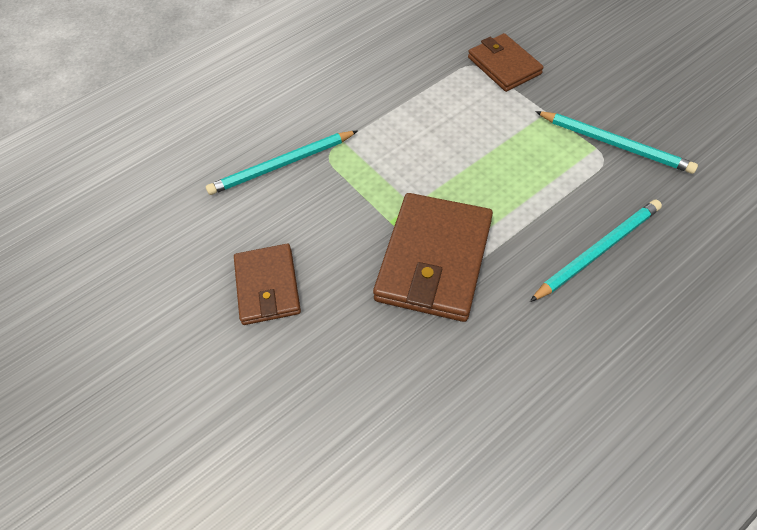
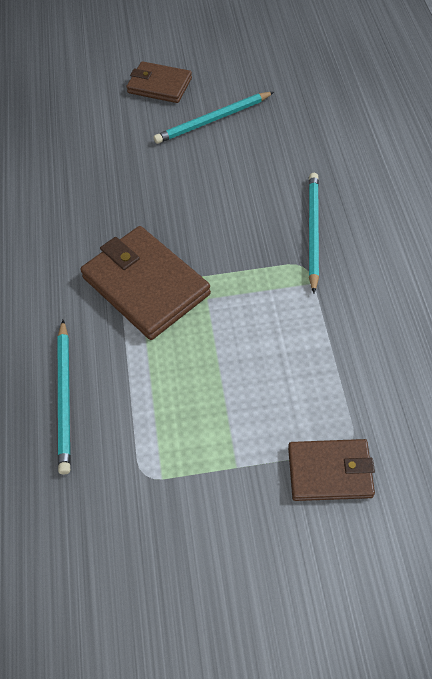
camera: 120 degrees right, 0 degrees up
brown wallet [234,244,301,325] -> brown wallet moved to [127,61,192,103]
turquoise pencil [535,111,698,174] -> turquoise pencil moved to [153,92,274,144]

